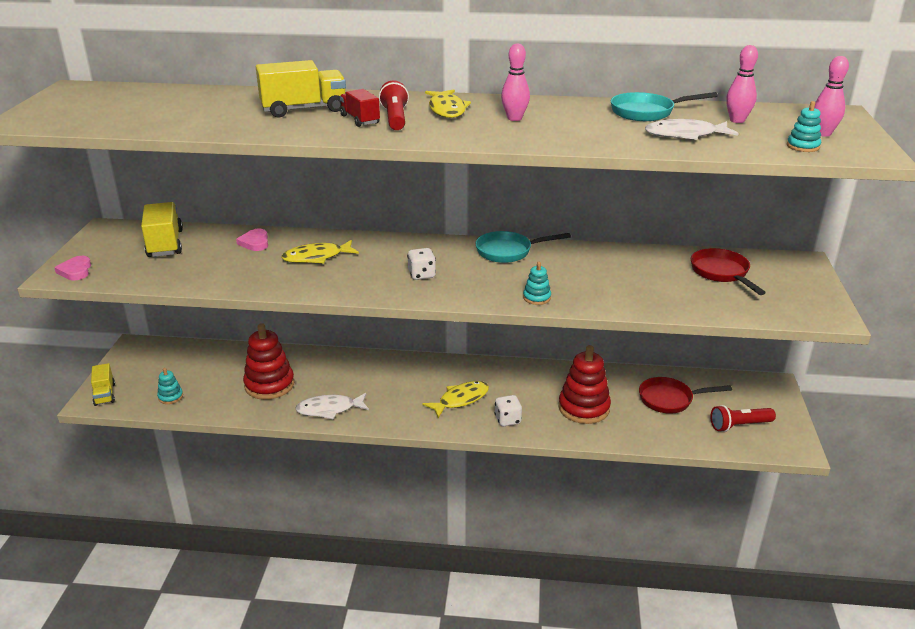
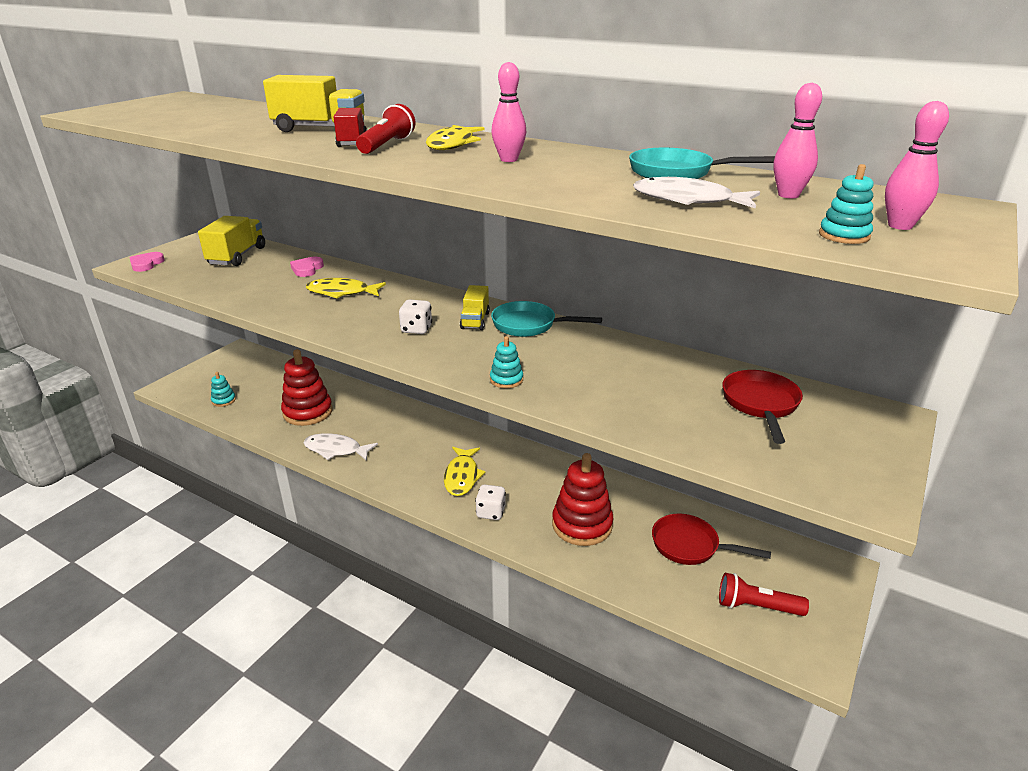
camera: 25 degrees right, 0 degrees up
yellow truck [91,363,115,406] -> yellow truck moved to [460,285,490,330]
yellow fish [423,381,489,418] -> yellow fish turned 105 degrees clockwise [444,447,485,496]

